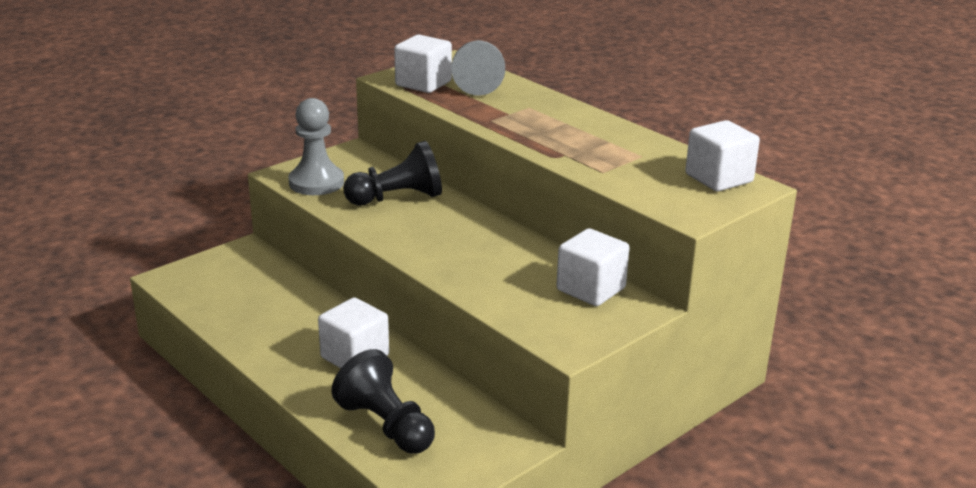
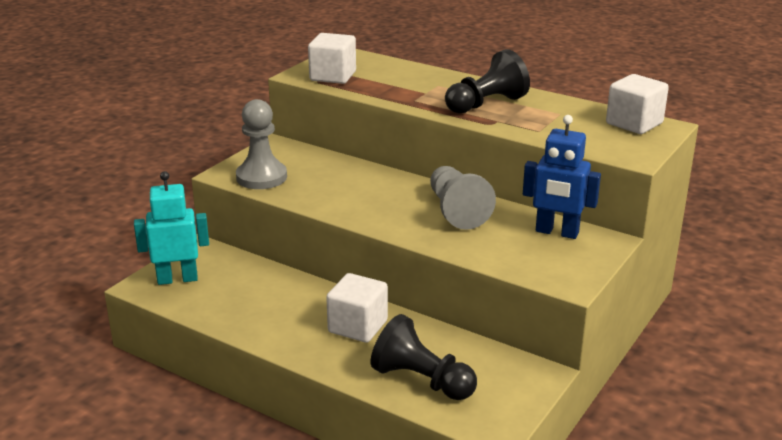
camera: 15 degrees left, 0 degrees up
black pawn [343,141,442,205] -> black pawn moved to [445,49,530,114]
grey pawn [451,40,505,96] -> grey pawn moved to [430,166,496,230]
white cube [556,228,629,306] -> blue robot [523,115,601,239]
none -> turquoise robot [134,171,209,285]

